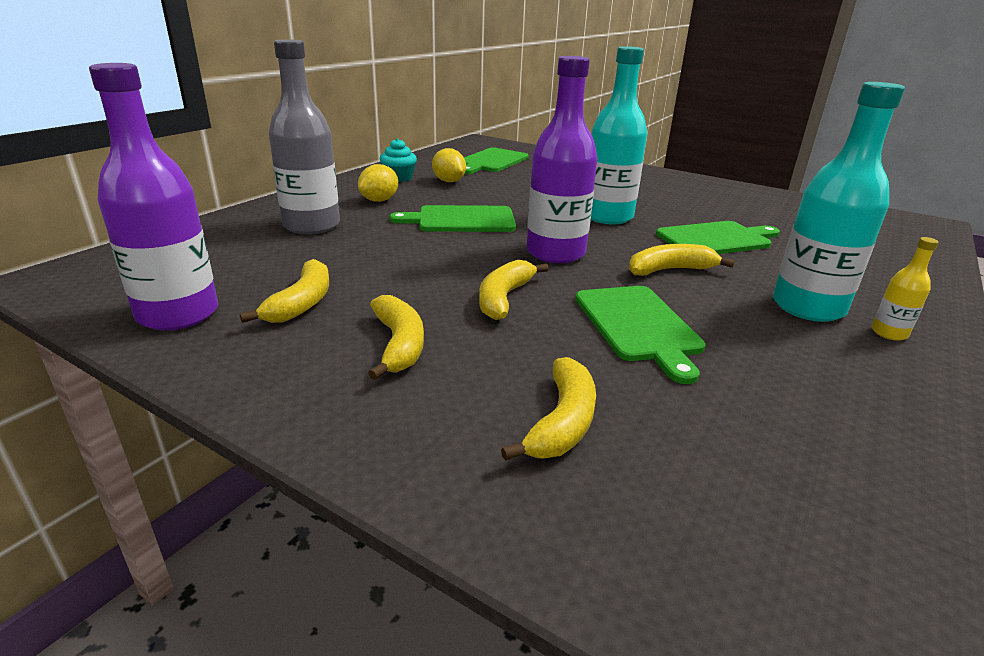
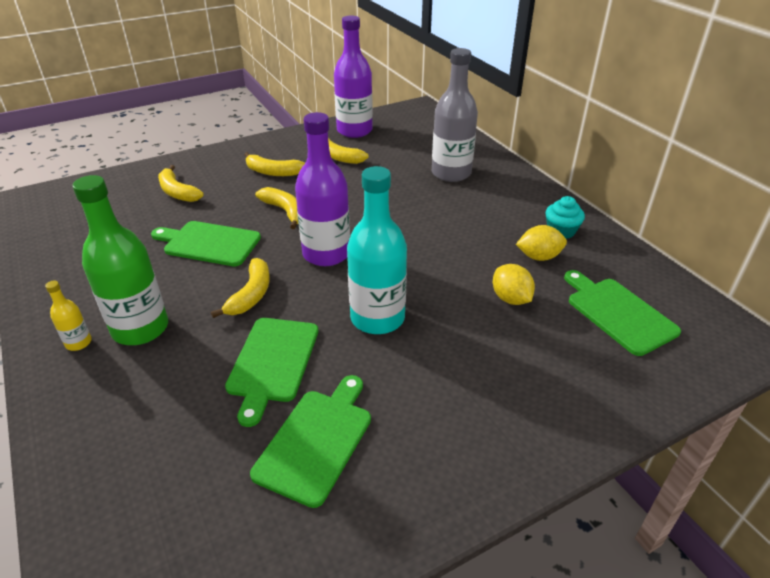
camera: 120 degrees right, 10 degrees up
yellow lemon [358,164,398,202] -> yellow lemon moved to [493,264,535,305]
green cutting board [389,205,516,232] -> green cutting board moved to [250,375,371,508]
turquoise bottle [773,82,905,322] -> green bottle [72,175,168,345]

